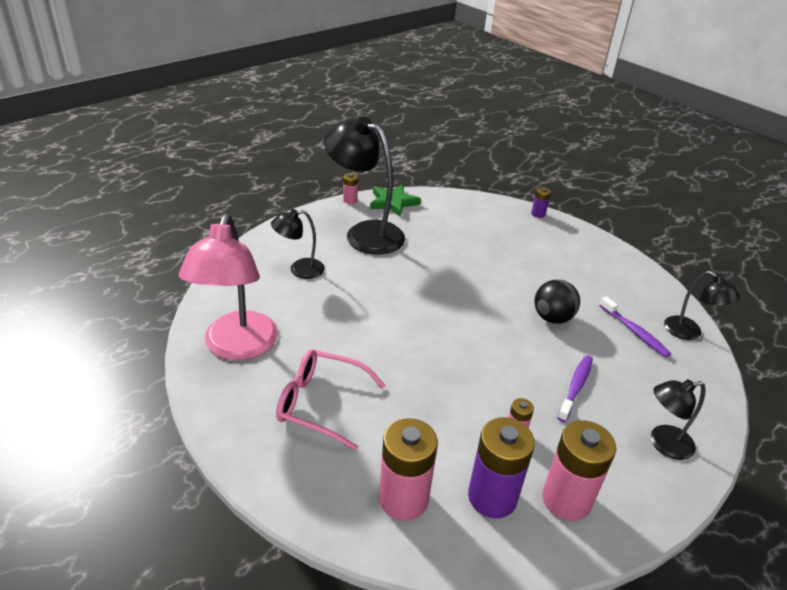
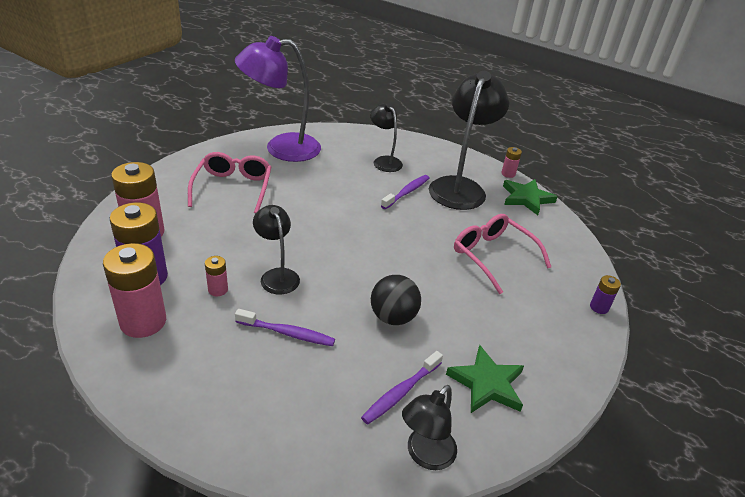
camera: 75 degrees right, 0 degrees up
pink lamp [179,214,278,360] -> purple lamp [235,36,321,162]
black lamp [651,379,706,460] -> black lamp moved to [253,205,300,294]
none -> purple toothbrush [381,175,430,209]
none -> green star [446,345,524,413]
none -> pink glasses [454,214,551,294]

